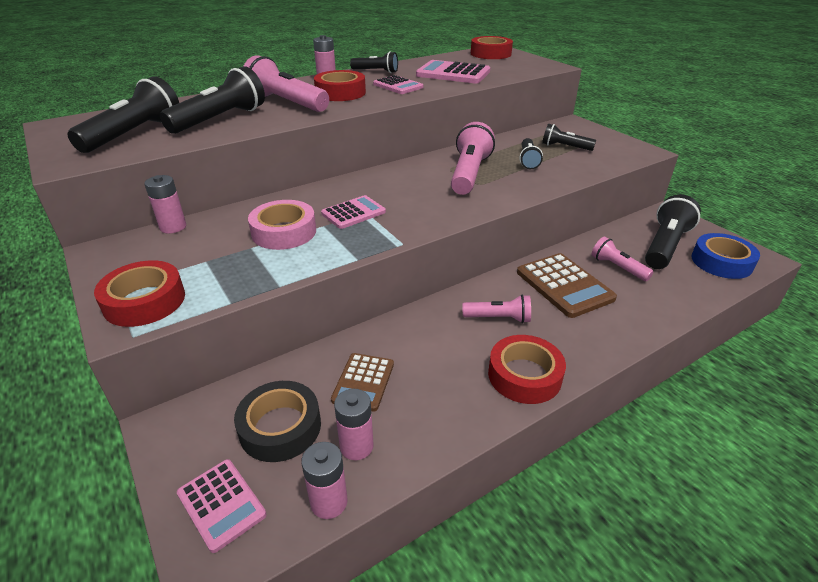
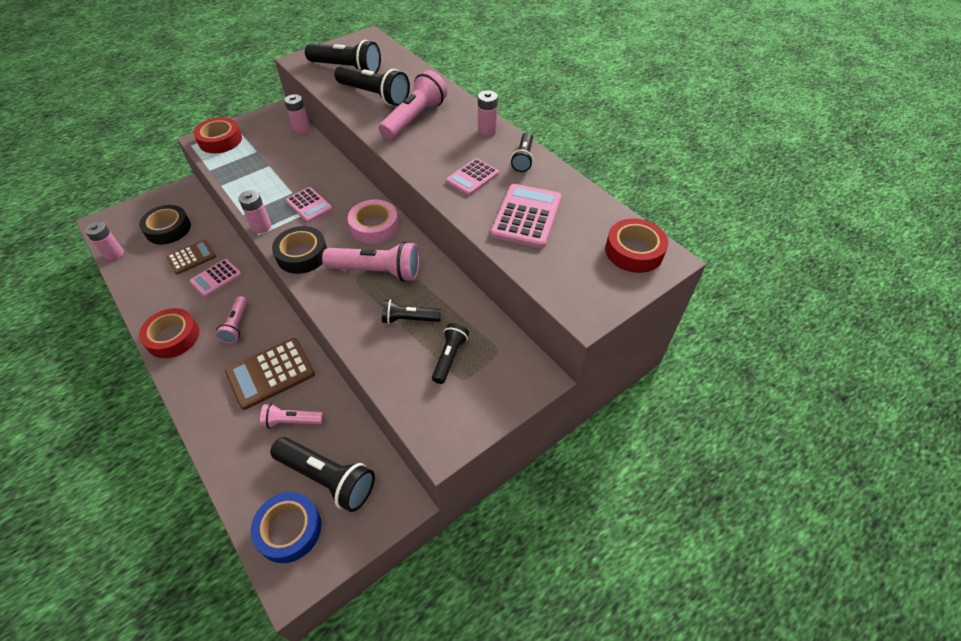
camera: 85 degrees right, 15 degrees up
pink calculator [177,459,267,553] -> pink calculator moved to [190,259,242,297]
pink tape [248,200,316,250] -> pink tape moved to [348,199,399,244]
red tape [314,70,366,101] -> none
brown calculator [331,353,394,412] -> brown calculator turned 135 degrees clockwise [167,240,216,274]
pink battery [334,389,374,460] -> pink battery moved to [238,190,271,233]
pink flashlight [592,237,654,281] -> pink flashlight turned 135 degrees counterclockwise [260,403,324,429]
none -> black tape [272,226,327,274]

